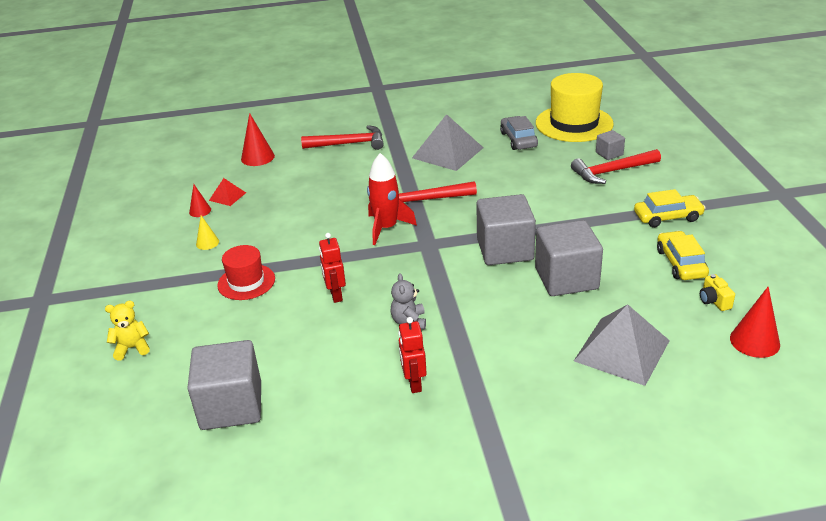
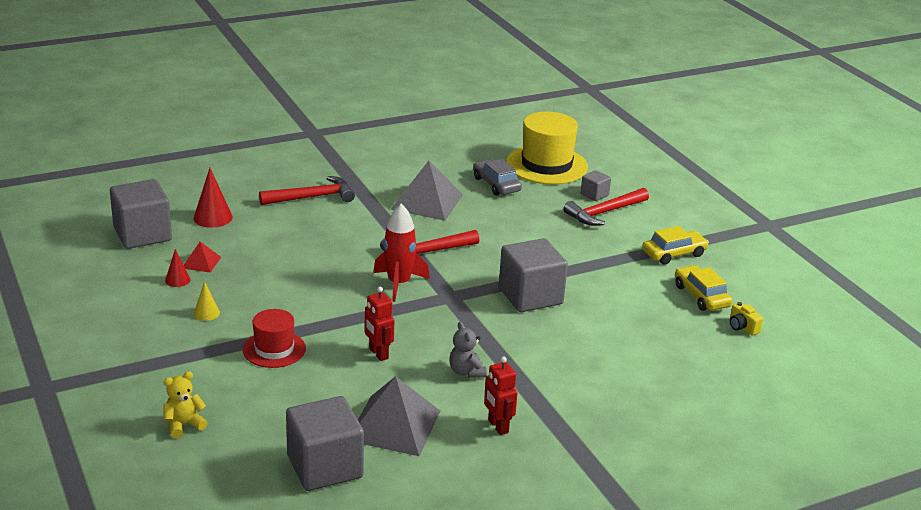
camera: 20 degrees left, 5 degrees down
grey cube [535,220,603,296] -> grey cube moved to [110,179,172,249]
grey pyramid [574,304,670,386] -> grey pyramid moved to [358,376,440,456]
red cone [730,287,780,358] -> none

